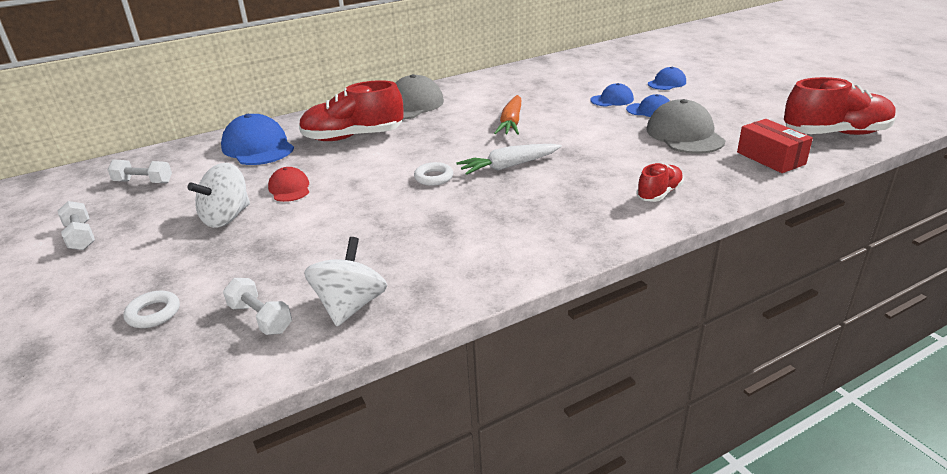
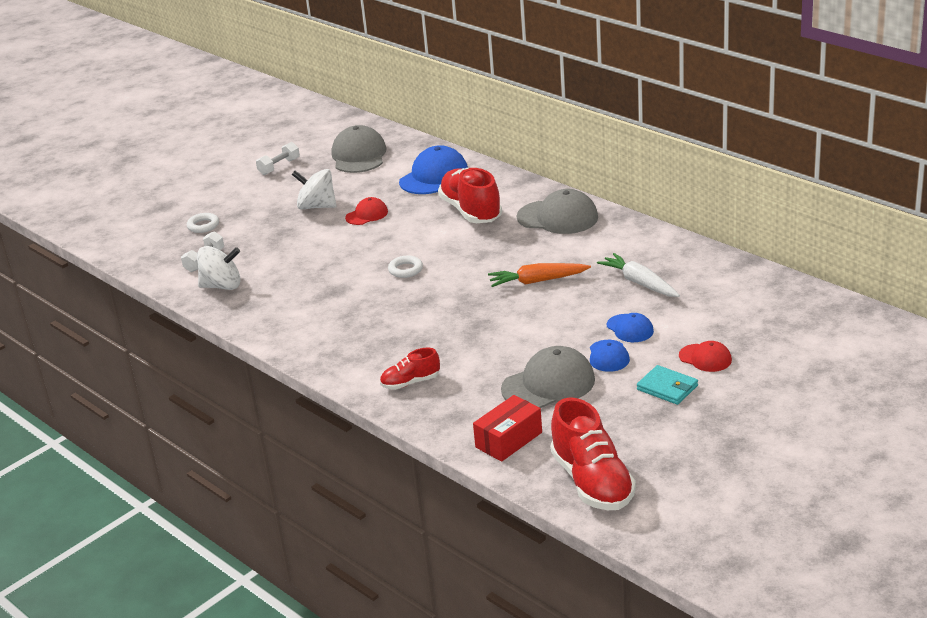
camera: 75 degrees right, 0 degrees up
white dumbbell [108,159,172,183] -> grey cap [332,125,387,173]
white carrot [456,144,562,175] -> white carrot moved to [597,253,680,297]
red shoe [636,163,684,202] -> red shoe turned 135 degrees clockwise [380,347,440,390]
blue cap [648,67,686,90] -> red cap [679,341,732,372]
none -> turquoise wallet [637,365,698,405]

